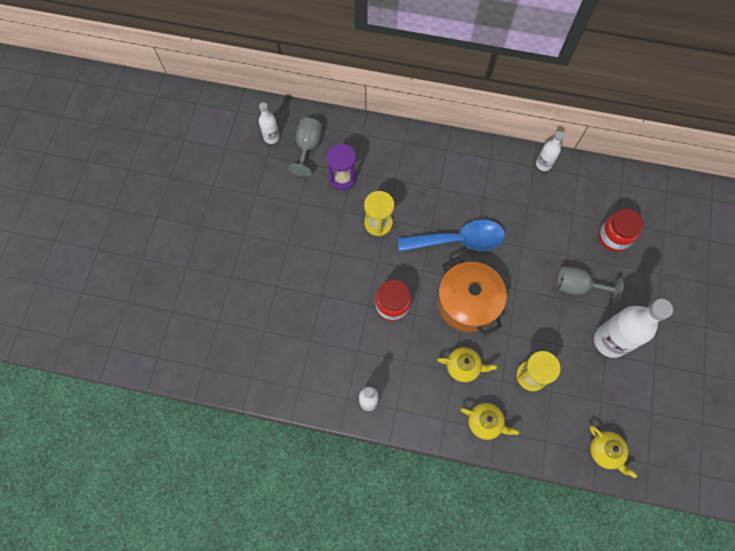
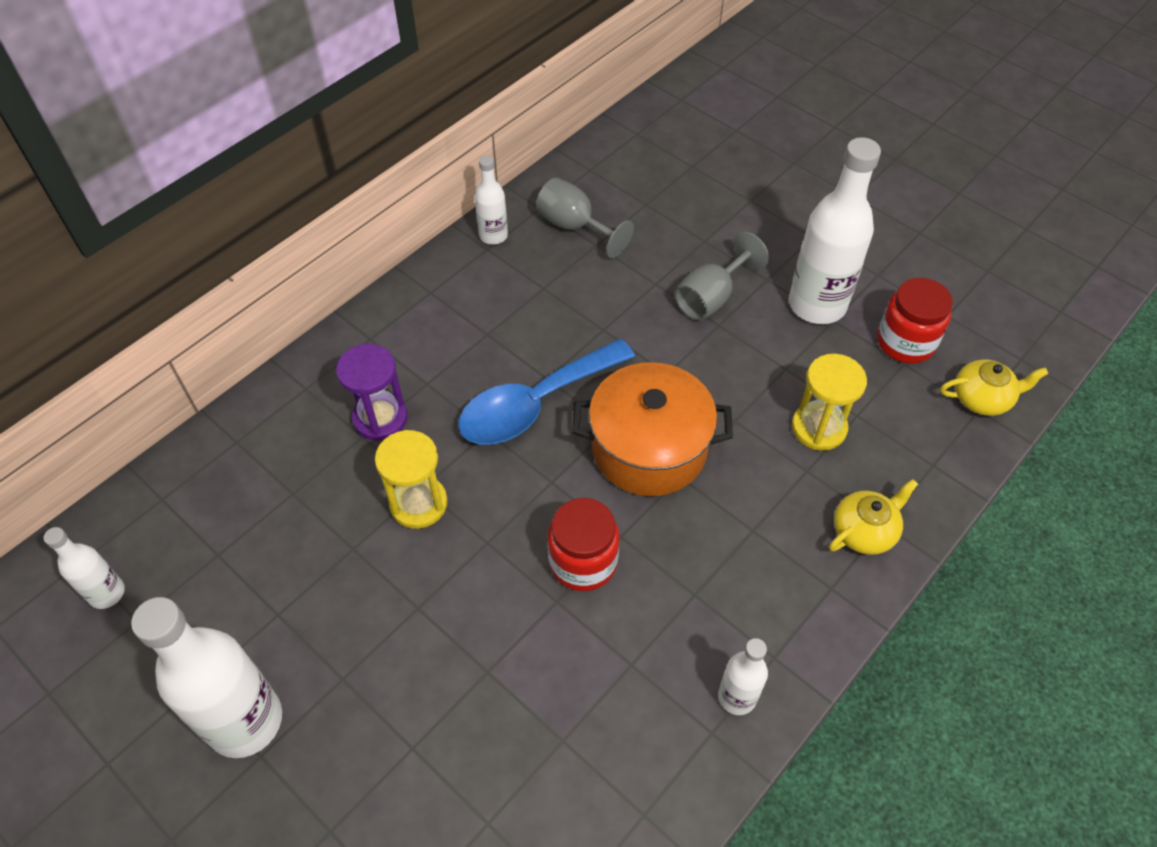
camera: 60 degrees left, 15 degrees down
grey goblet [288,118,322,177] -> grey goblet moved to [536,178,634,258]
purple hourglass [326,144,357,190] -> purple hourglass moved to [336,344,408,441]
blue spoon [398,220,505,252] -> blue spoon turned 150 degrees counterclockwise [458,339,635,445]
yellow teapot [437,347,497,382] -> none
red jar [599,209,643,252] -> red jar moved to [877,278,953,364]
none -> white bottle [131,597,282,758]

